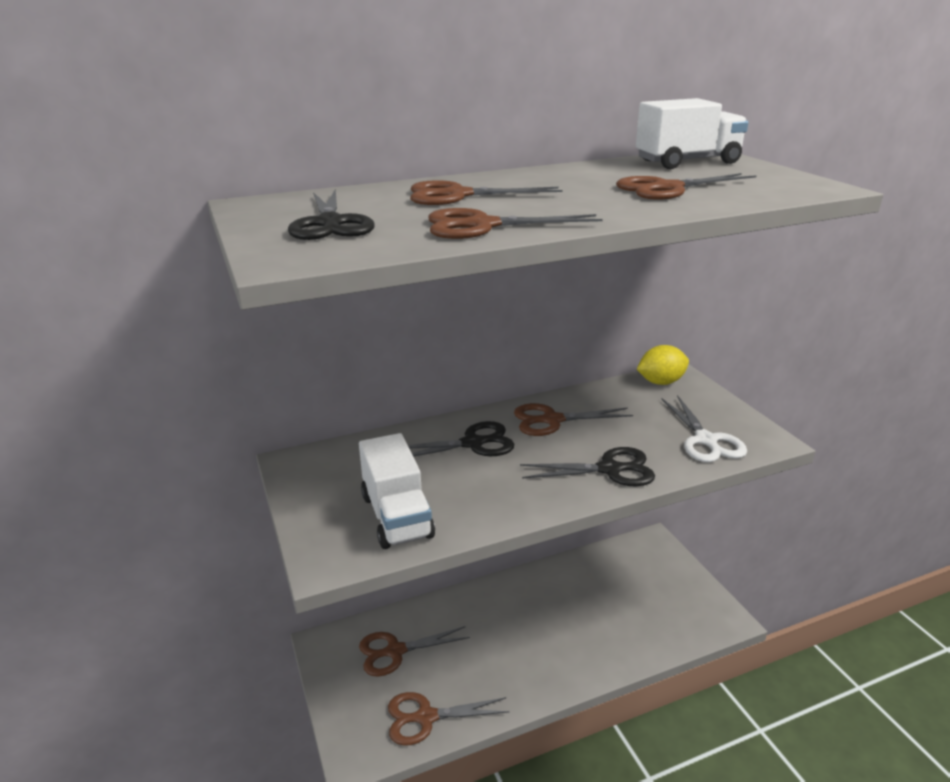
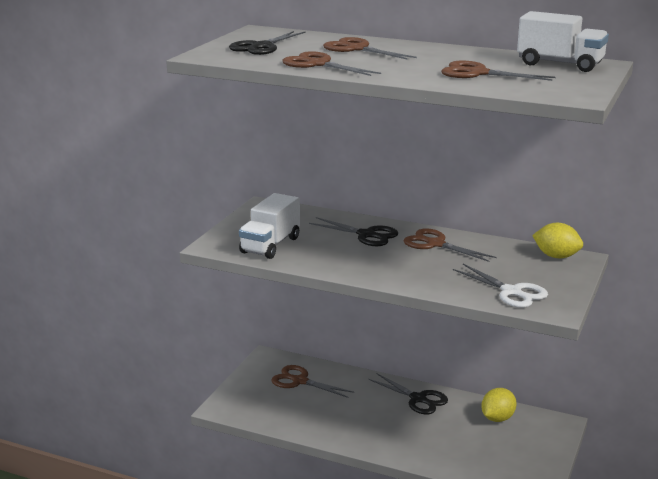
camera: 45 degrees right, 5 degrees down
brown scissors [388,692,509,746] -> none
black scissors [520,447,655,486] -> black scissors moved to [369,373,448,414]
white scissors [662,395,747,462] -> white scissors turned 75 degrees counterclockwise [453,264,548,308]
none -> yellow lemon [481,388,517,422]

